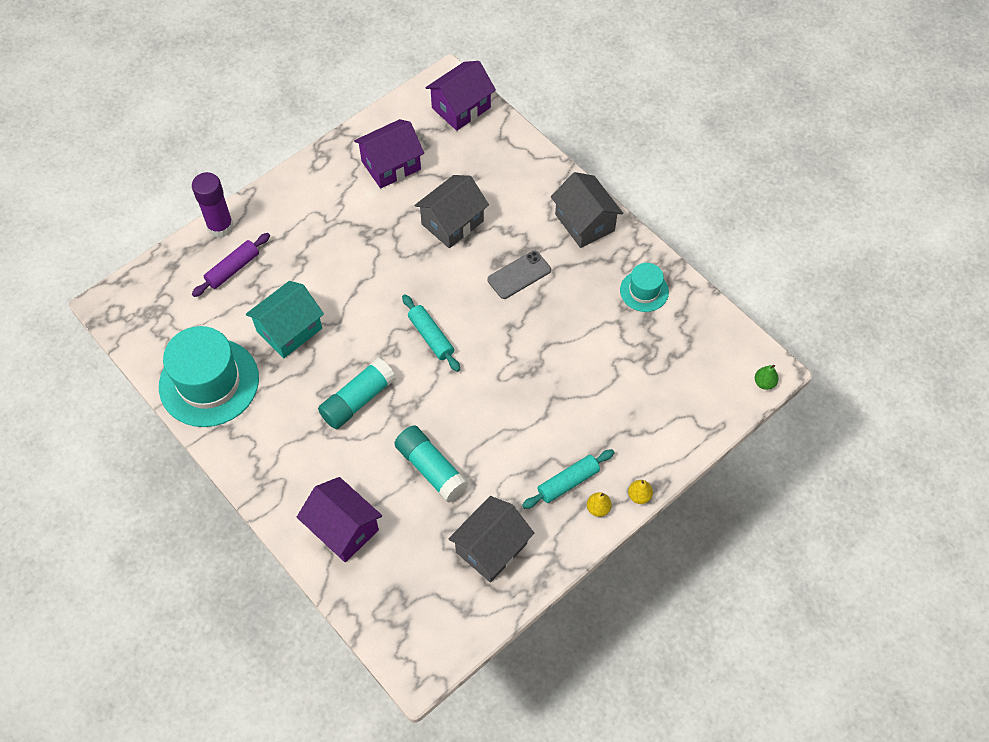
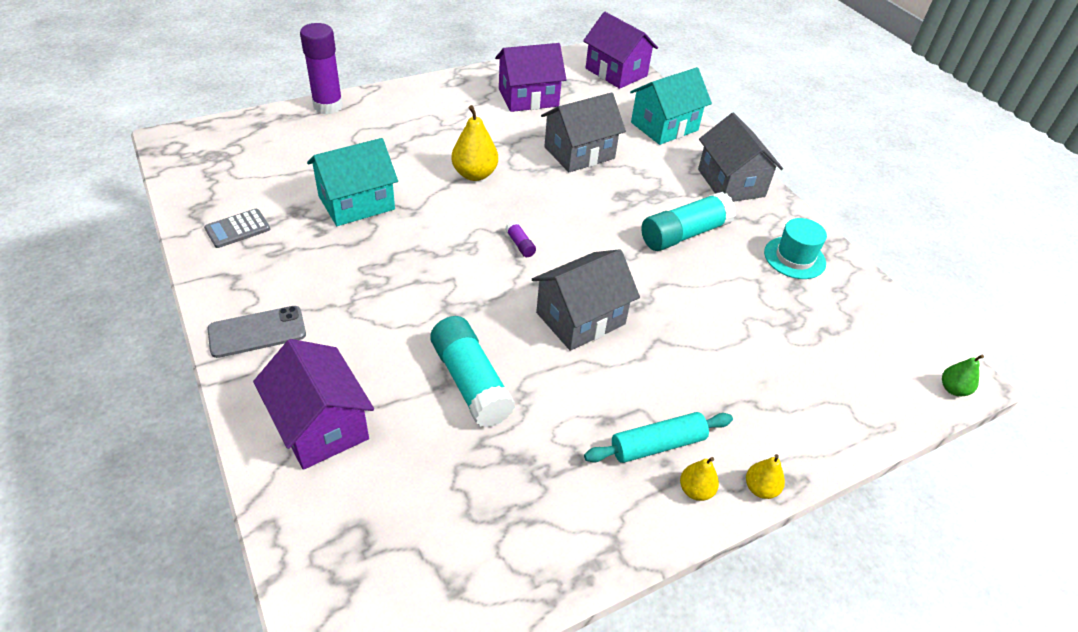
camera: 10 degrees right, 15 degrees down
turquoise hat [159,326,259,427] -> grey calculator [204,209,270,248]
purple rolling pin [192,233,270,297] -> none
turquoise glue stick [318,358,396,429] -> turquoise glue stick moved to [641,192,736,251]
turquoise rolling pin [402,294,460,372] -> purple glue stick [505,221,536,257]
purple house [425,61,496,131] -> purple house turned 75 degrees clockwise [583,12,658,89]
grey house [448,496,534,583] -> grey house moved to [532,249,640,351]
grey phone [488,251,551,299] -> grey phone moved to [207,306,306,358]
none -> yellow pear [452,105,498,181]
none -> turquoise house [630,67,712,145]

